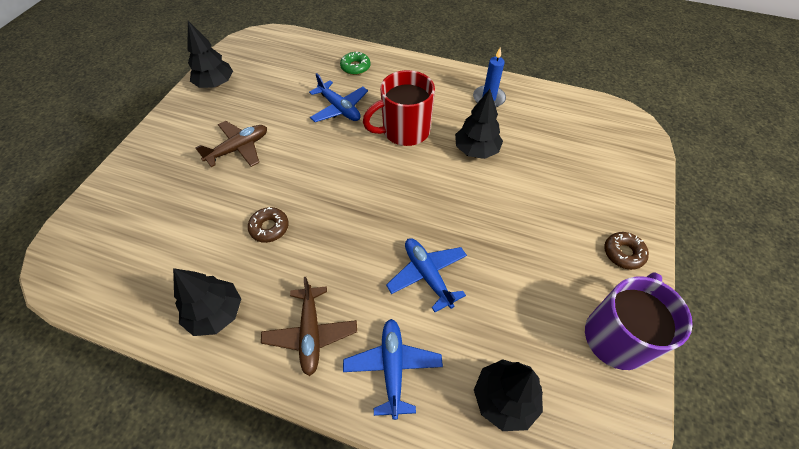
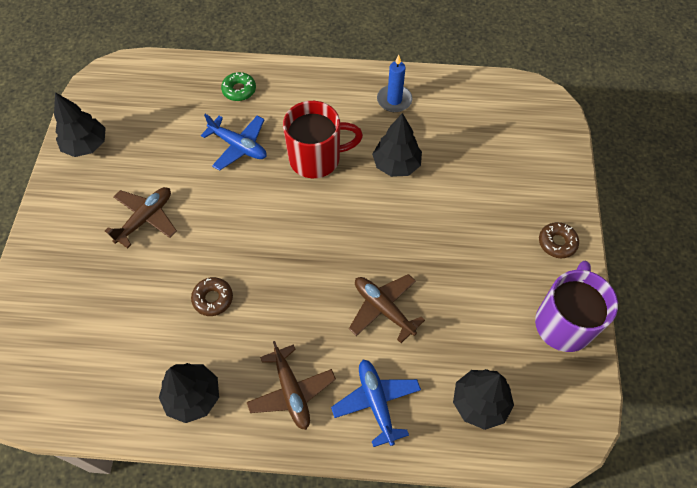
camera: 15 degrees left, 5 degrees up
red mug [363,70,435,146] -> red mug turned 150 degrees counterclockwise [283,101,363,178]
blue plane [386,238,467,312] -> brown plane [349,274,425,343]

